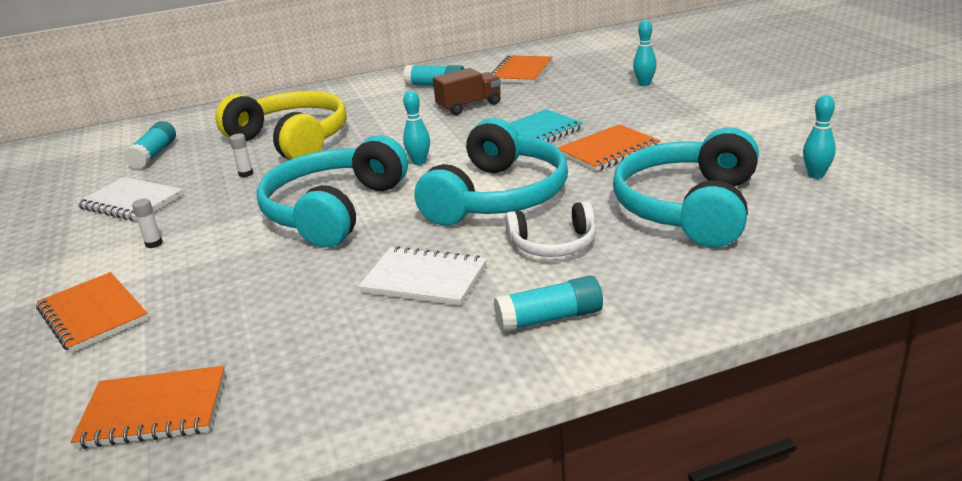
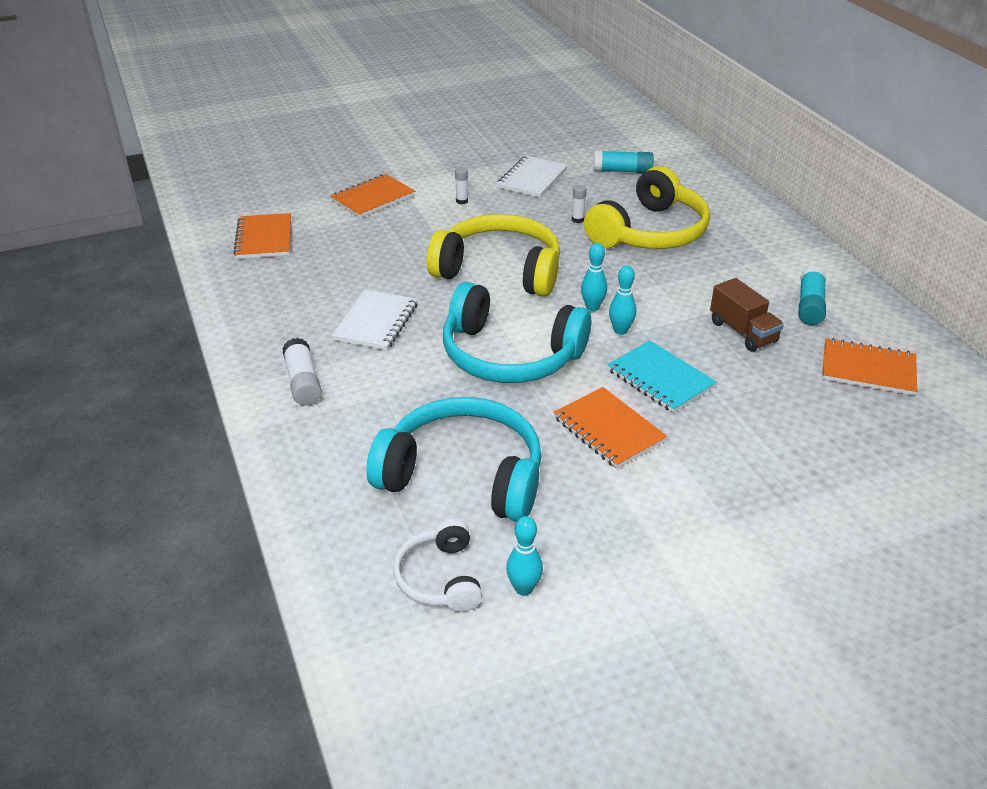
camera: 85 degrees right, 10 degrees up
turquoise headphones [256,135,408,248] -> yellow headphones [427,214,560,297]
turquoise glue stick [494,276,603,333] -> white glue stick [283,338,322,406]
white headphones [505,201,596,257] -> white headphones moved to [394,519,482,612]
turquoise bowling pin [633,20,657,86] -> turquoise bowling pin moved to [609,265,636,335]

